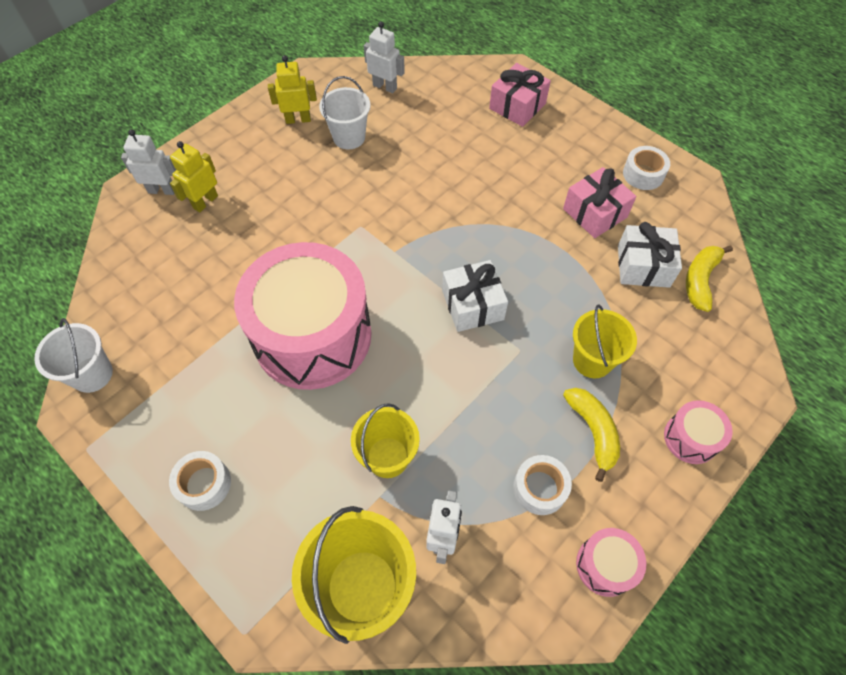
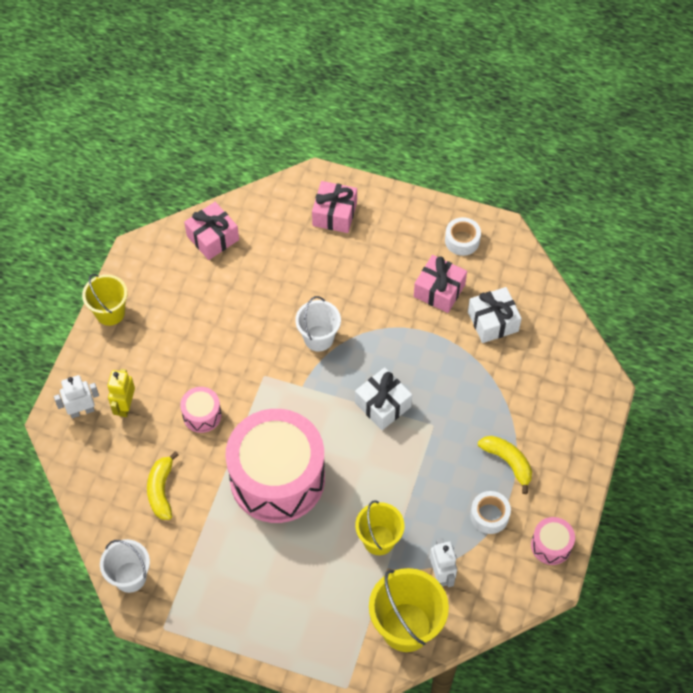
camera: 25 degrees left, 0 degrees up
white tape [169,451,231,511] -> none
yellow robot [268,55,317,124] -> none
white bucket [319,76,371,150] -> white bucket moved to [295,296,341,351]
white robot [364,22,405,93] -> pink gift [184,202,239,260]
yellow bucket [573,304,637,378] -> yellow bucket moved to [82,274,128,326]
pink drum [664,400,733,464] -> pink drum moved to [180,387,222,433]
yellow banana [686,245,733,312] -> yellow banana moved to [147,451,179,520]

